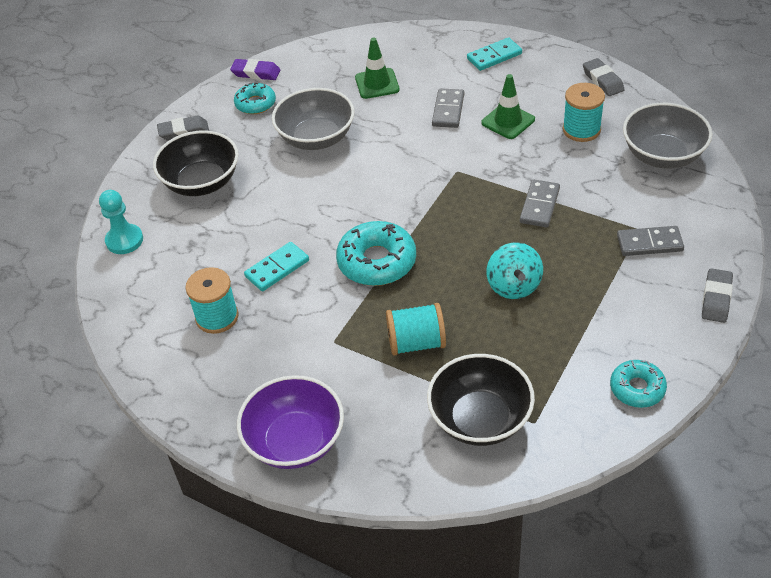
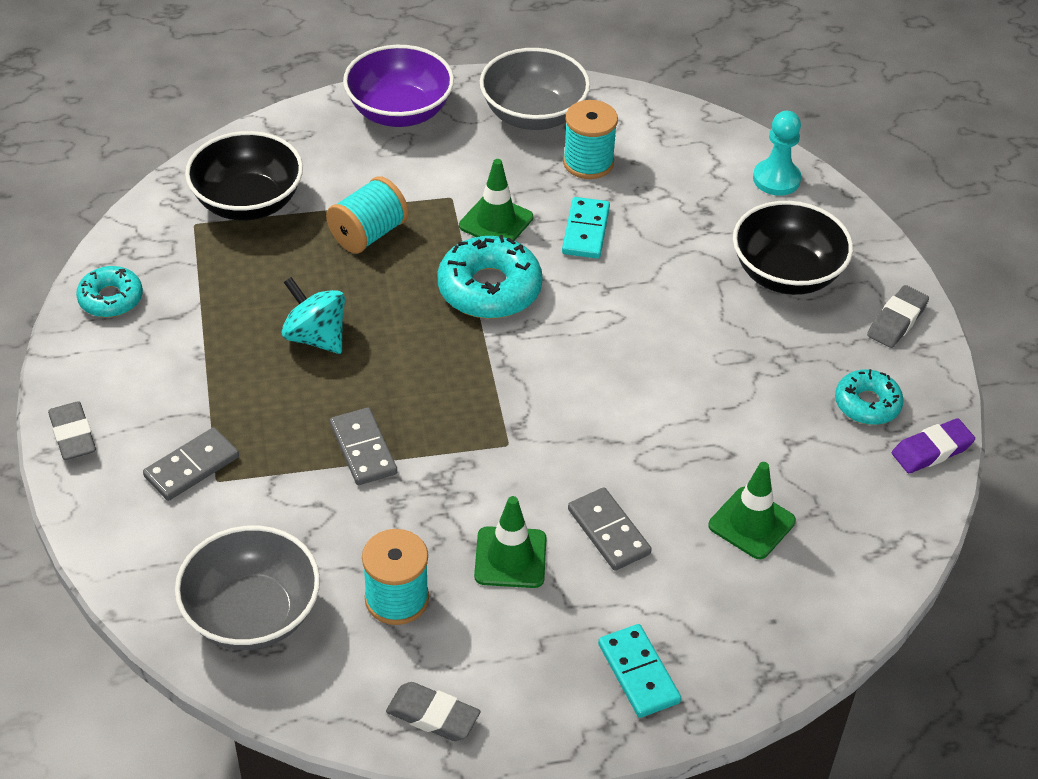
camera: 135 degrees right, 0 degrees up
grey bowl [272,88,355,150] -> grey bowl moved to [480,48,590,130]
turquoise domino [467,37,522,71] -> turquoise domino turned 45 degrees counterclockwise [598,624,681,718]
none -> green traffic cone [459,159,533,241]

